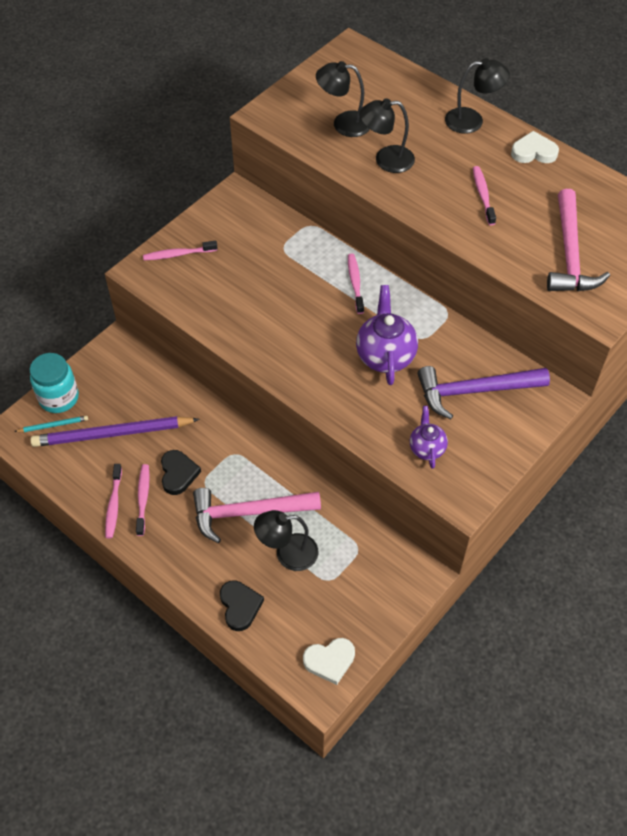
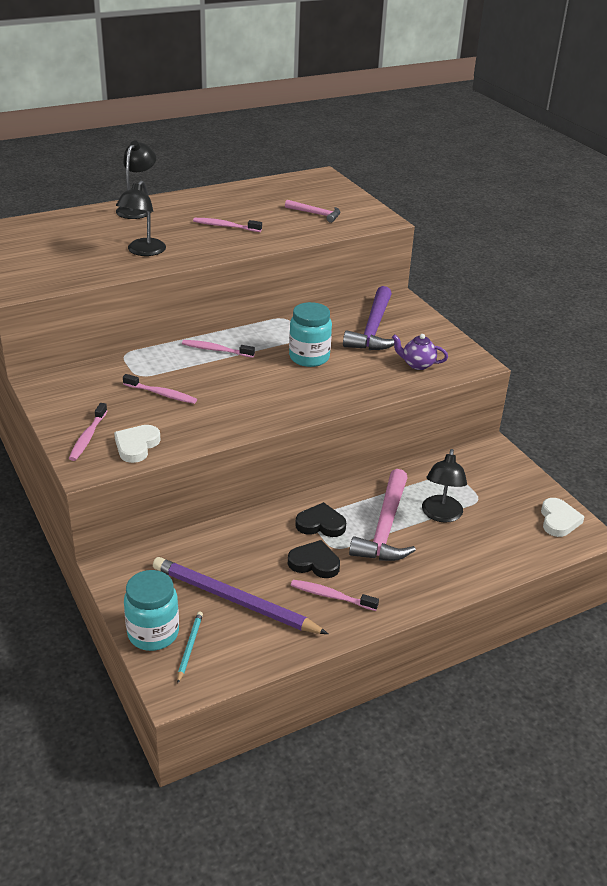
camera: 70 degrees left, 20 degrees down
purple pencil [30,416,200,447] -> purple pencil turned 105 degrees clockwise [153,557,328,634]
pink toothbrush [105,464,122,539] -> pink toothbrush moved to [123,374,197,404]
black heart [220,580,264,631] -> black heart moved to [295,502,346,537]
black lamp [316,61,370,137] -> none
purple teapot [356,285,418,385] -> turquoise jar [289,302,332,367]
white heart [511,131,559,163] -> white heart moved to [114,425,161,463]
pink hammer [547,189,610,291] -> pink hammer [285,200,340,223], size x0.54

